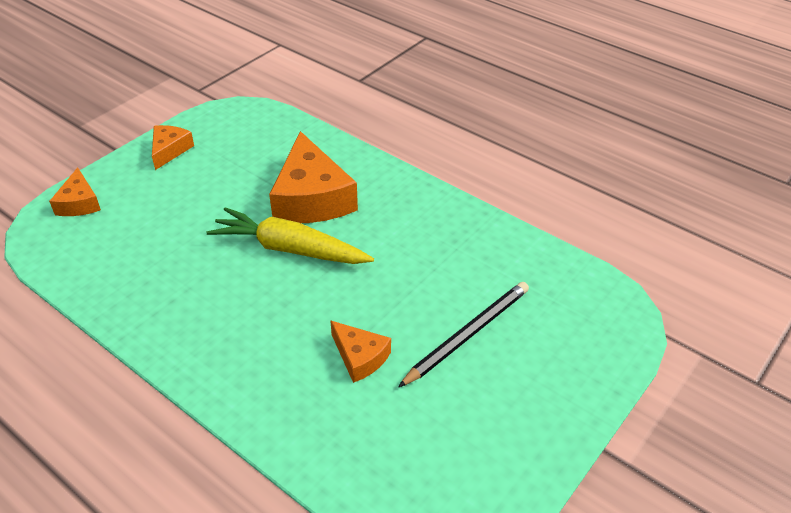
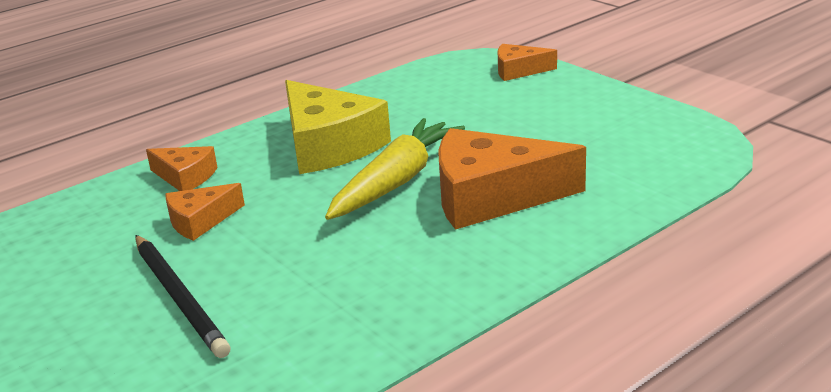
camera: 105 degrees right, 15 degrees down
orange cheese [152,125,194,170] -> orange cheese moved to [146,146,218,191]
none -> yellow cheese [285,80,391,174]

